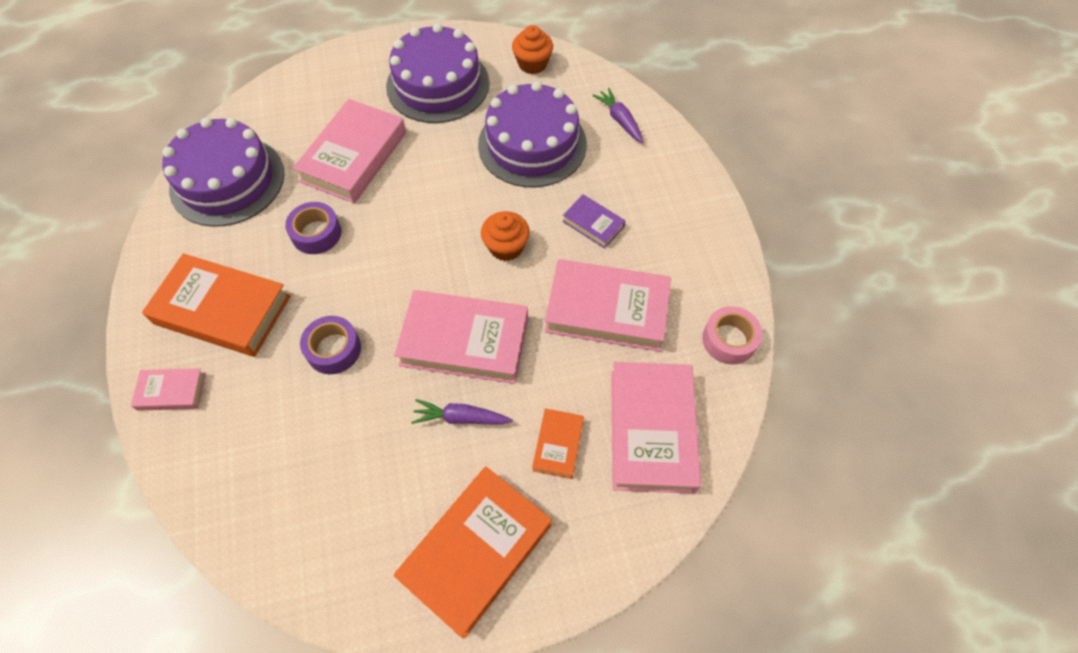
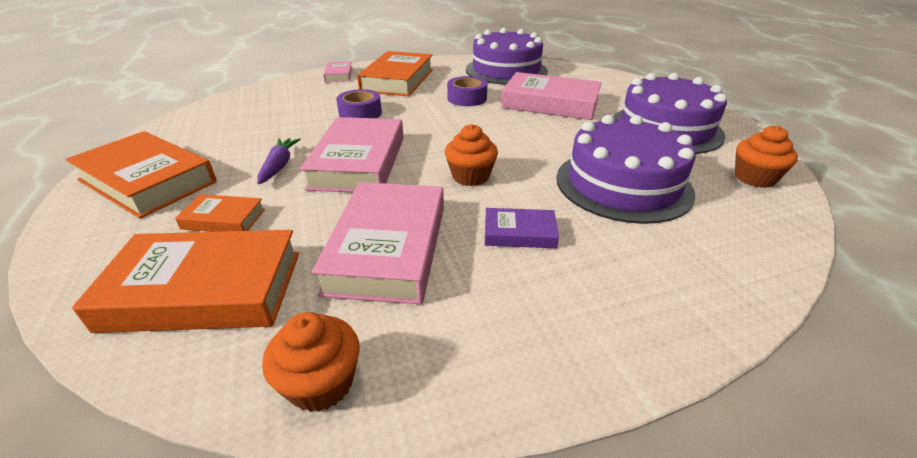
camera: 85 degrees right, 25 degrees down
purple book [563,194,625,249] -> purple book turned 60 degrees clockwise [485,208,559,248]
purple carrot [592,88,643,143] -> none
pink book [611,362,701,494] -> orange book [72,230,299,333]
pink tape [702,306,763,365] -> orange cupcake [262,312,360,412]

